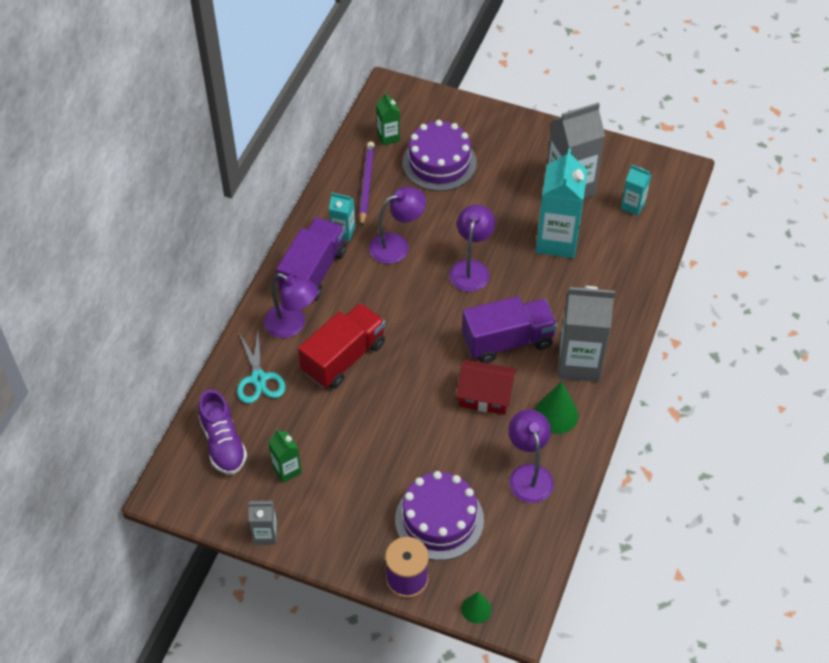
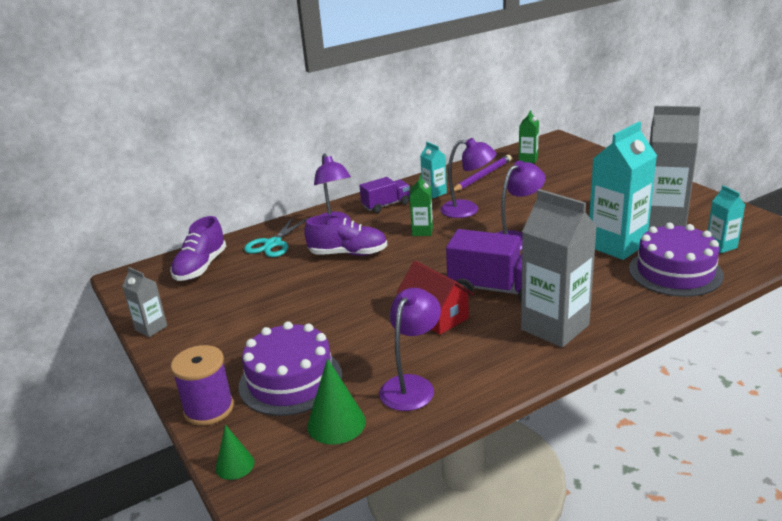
camera: 40 degrees right, 25 degrees down
green carton [268,429,302,483] -> green carton moved to [410,175,433,236]
purple truck [276,217,346,301] -> purple truck [359,177,410,213], size x0.61
red truck [298,303,385,389] -> purple shoe [304,215,387,256]
purple cake [402,120,477,191] -> purple cake moved to [629,223,724,297]
green cone [535,381,579,434] -> green cone moved to [307,358,366,445]

